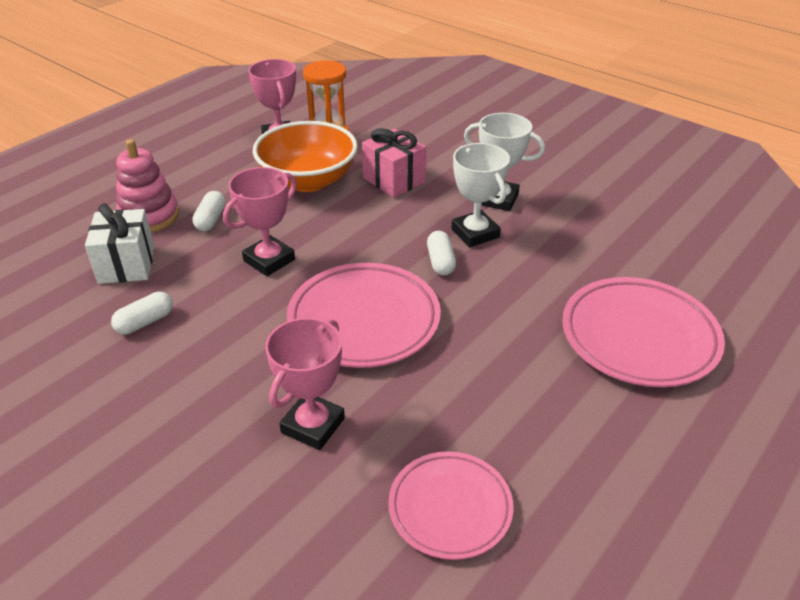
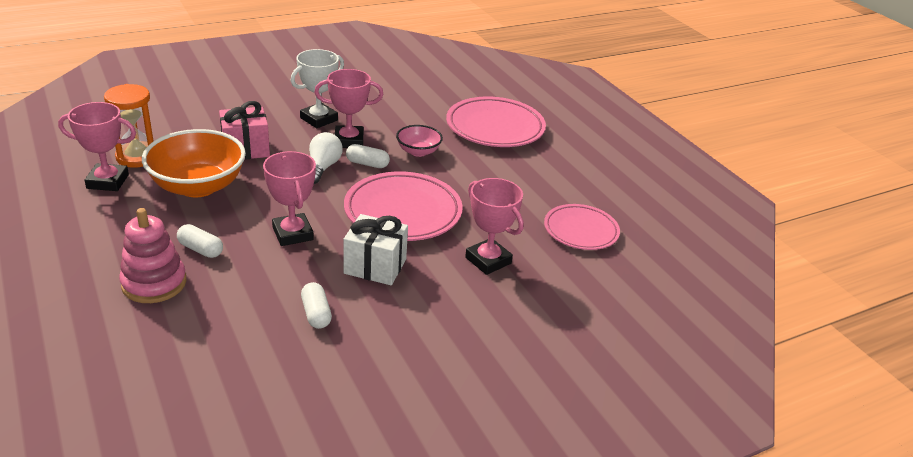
camera: 70 degrees left, 5 degrees down
white gift [85,203,155,284] -> white gift moved to [343,214,408,285]
white trophy [451,143,510,247] -> pink trophy [314,69,384,148]
none -> white light bulb [309,132,343,184]
none -> pink bowl [396,125,443,157]

